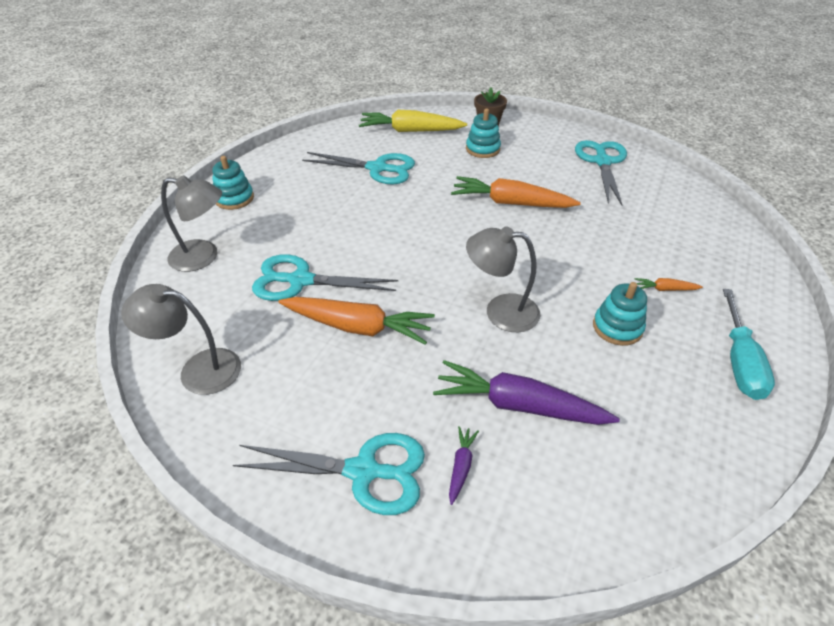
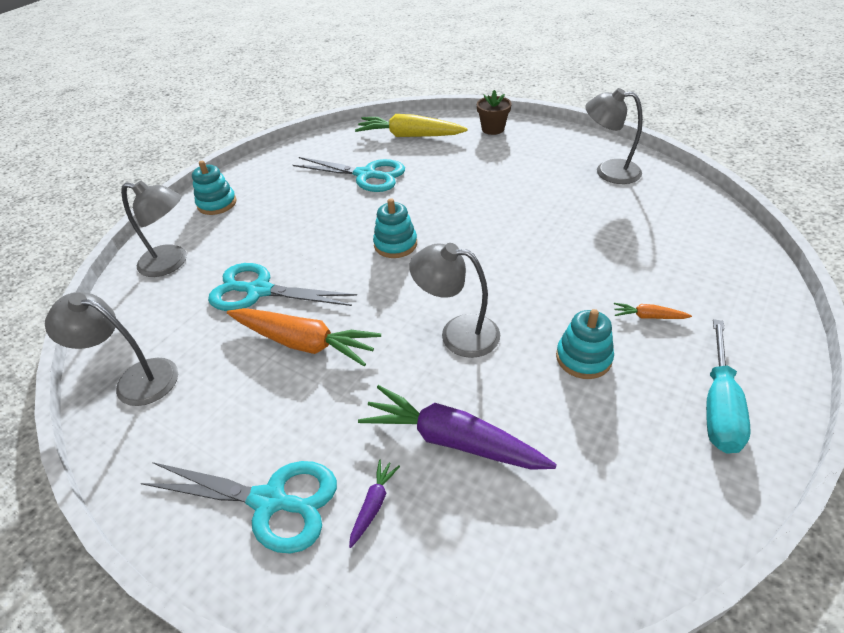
camera: 10 degrees right, 0 degrees up
orange carrot [451,176,581,208] -> none
turquoise stacking toy [466,108,501,158] -> turquoise stacking toy moved to [373,198,417,258]
turquoise scissors [575,140,627,205] -> grey lamp [585,88,643,184]

